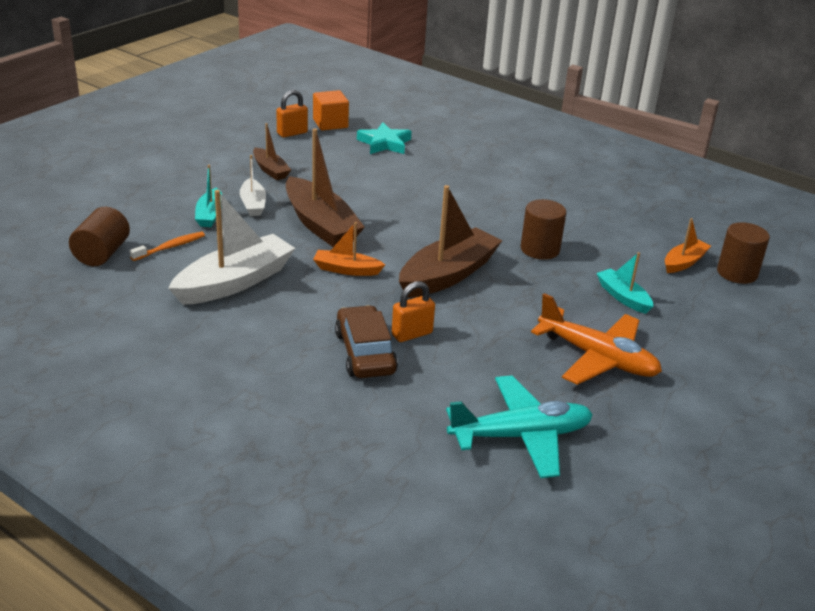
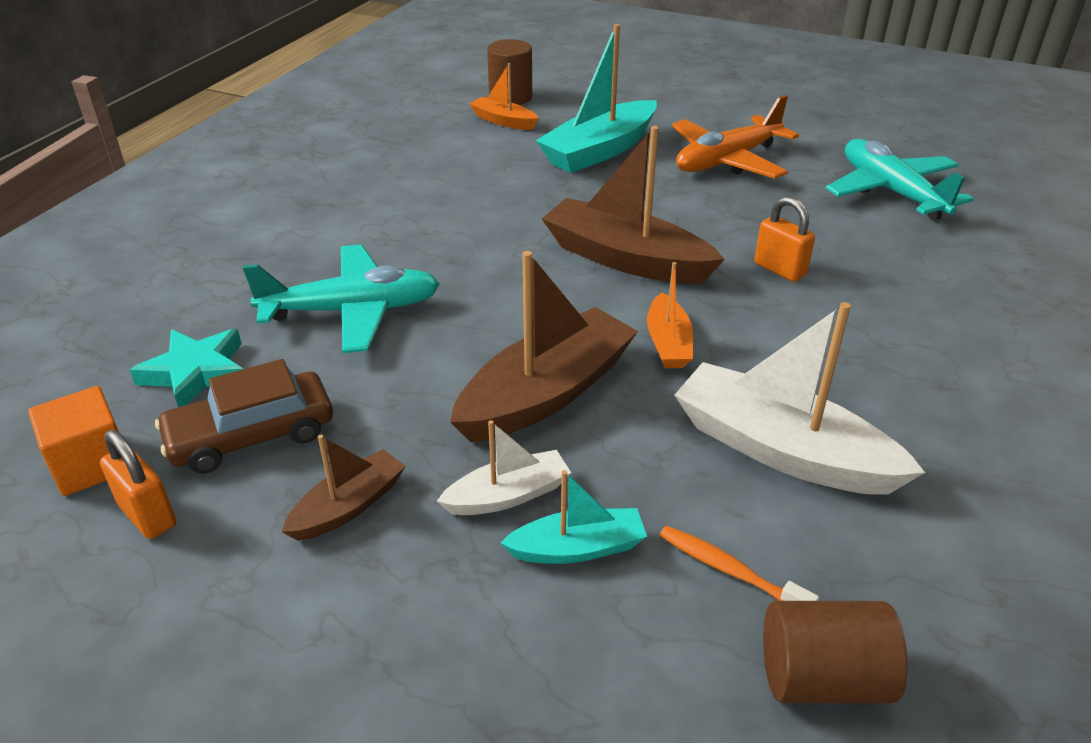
camera: 100 degrees left, 5 degrees up
brown car [335,305,398,378] -> brown car moved to [155,359,333,474]
brown cylinder [521,199,566,260] -> none
orange plane [531,293,662,385] -> orange plane turned 150 degrees counterclockwise [672,95,799,179]
turquoise boat [597,252,653,314] -> turquoise boat [535,24,657,173], size x1.88
none -> turquoise plane [243,244,440,353]

